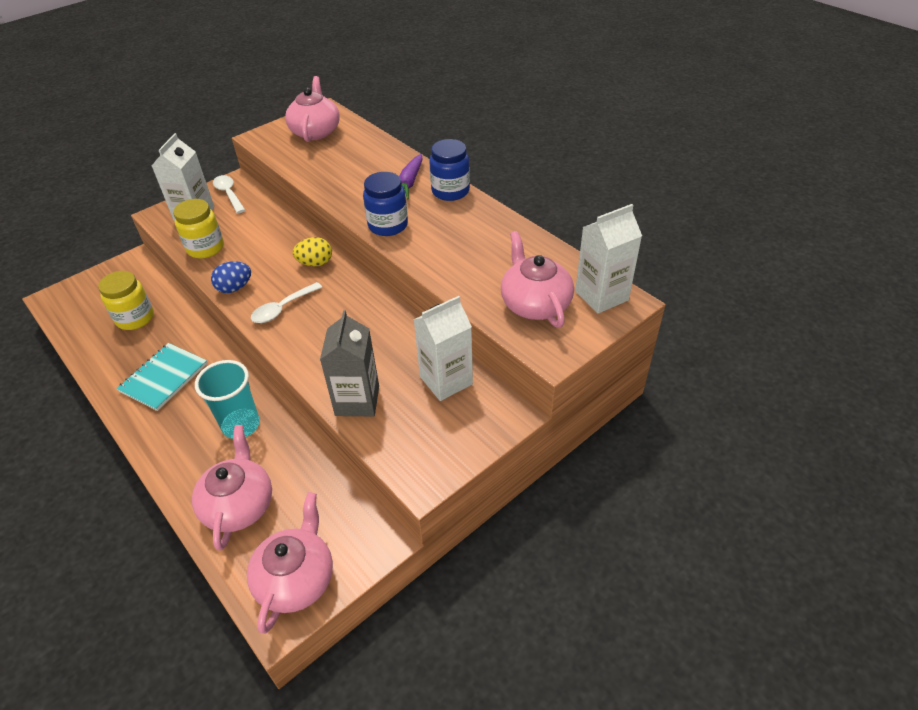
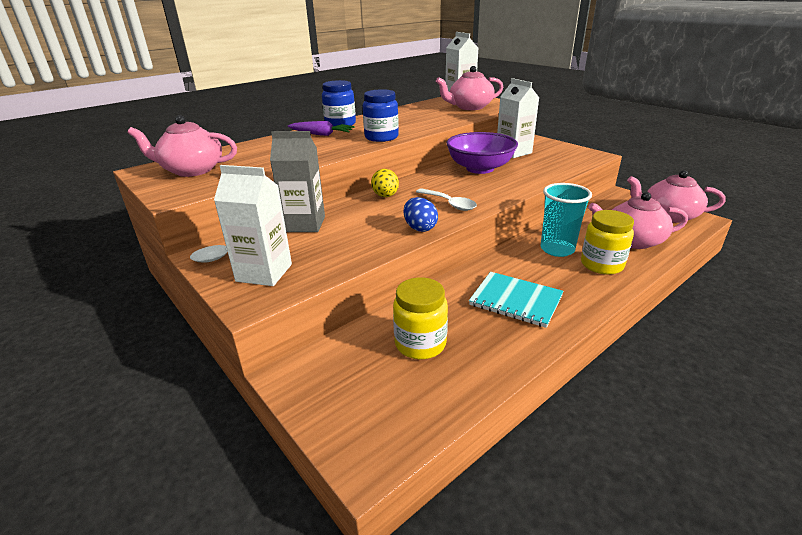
camera: 90 degrees left, 15 degrees down
yellow jar [173,199,224,258] -> yellow jar moved to [581,210,634,275]
grey carton [320,310,379,416] -> grey carton moved to [270,131,325,232]
none -> purple bowl [446,132,518,174]

